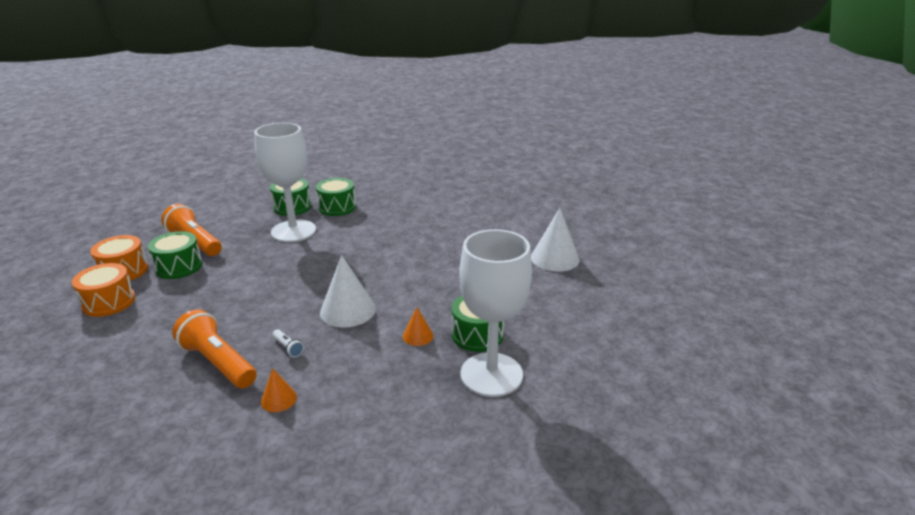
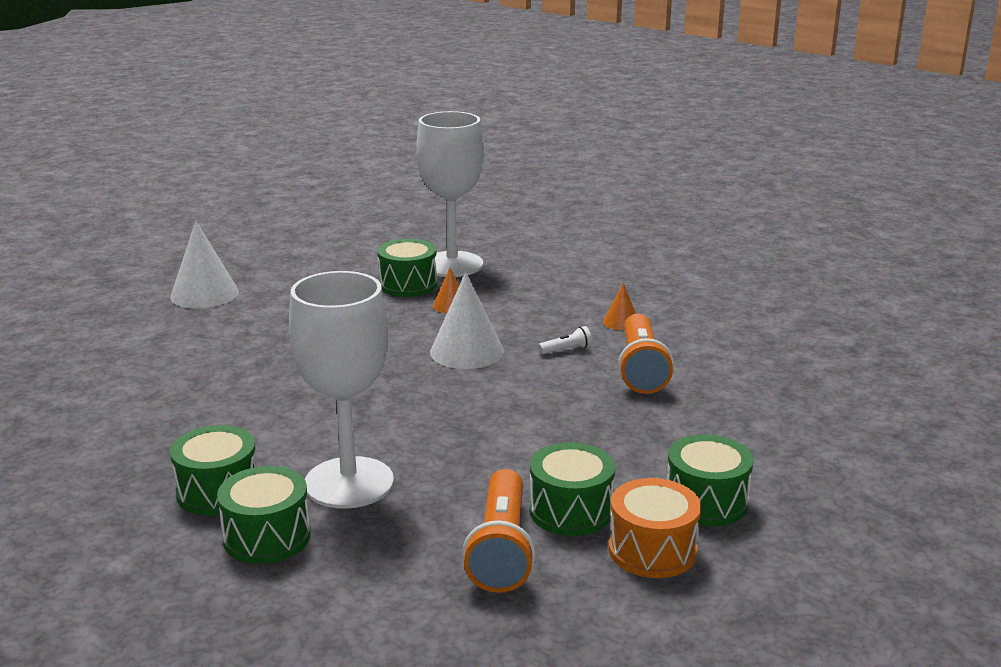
camera: 130 degrees left, 5 degrees down
orange drum [72,263,135,317] -> green drum [667,434,754,526]
white flashlight [272,329,304,358] -> white flashlight turned 60 degrees clockwise [538,326,592,354]

